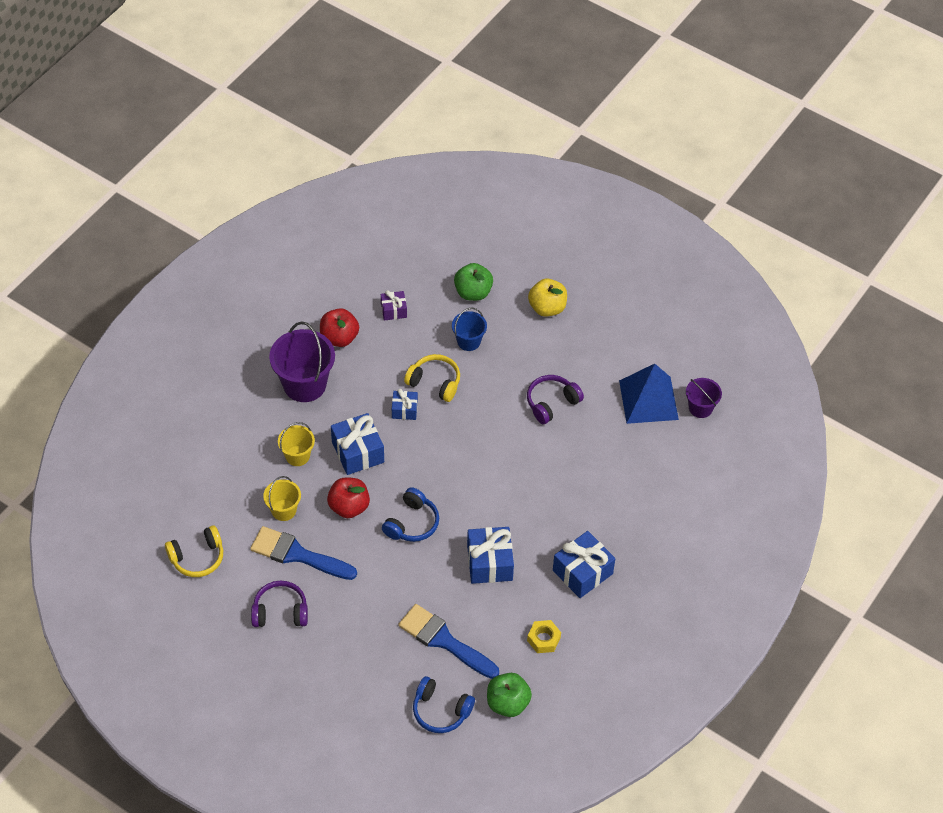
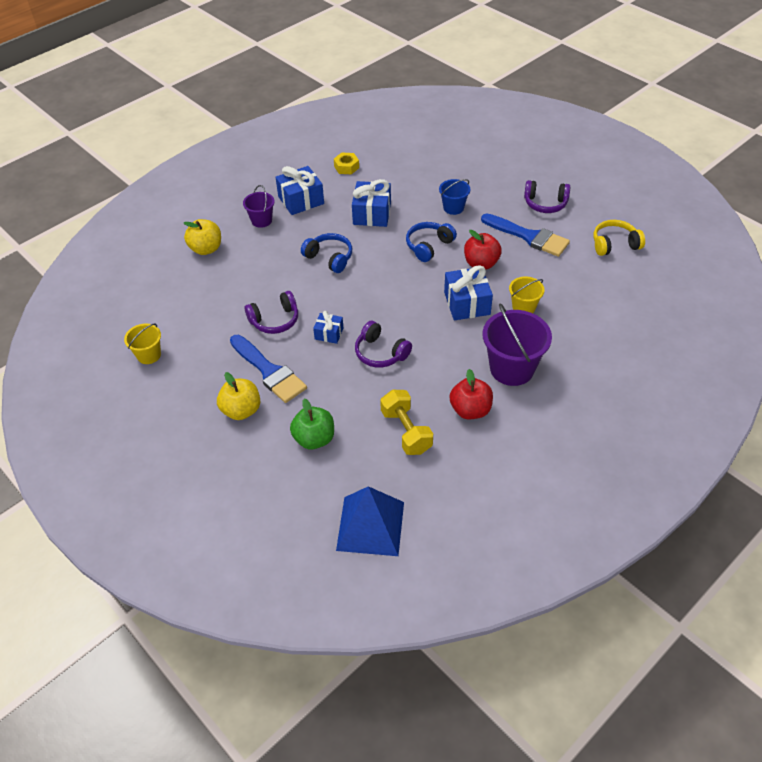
camera: 165 degrees left, 5 degrees down
yellow bucket [263,476,301,521] -> yellow bucket moved to [124,324,161,364]
purple gift [381,290,407,321] -> yellow dumbbell [380,390,433,455]
blue gift [392,389,418,420] -> blue gift moved to [313,311,343,344]
blue brush [398,604,499,679] -> blue brush moved to [230,335,307,403]
yellow headphones [404,354,460,402] -> purple headphones [355,321,412,368]
blue headphones [413,676,475,733] -> blue headphones moved to [301,233,352,273]
blue bucket [452,307,487,351] -> blue bucket moved to [439,179,470,215]
green apple [487,673,532,717] -> none
blue pyramid [619,364,679,424] -> blue pyramid moved to [336,486,404,556]
purple bucket [686,378,722,418] -> purple bucket moved to [243,185,275,228]
none -> yellow apple [184,219,221,255]

